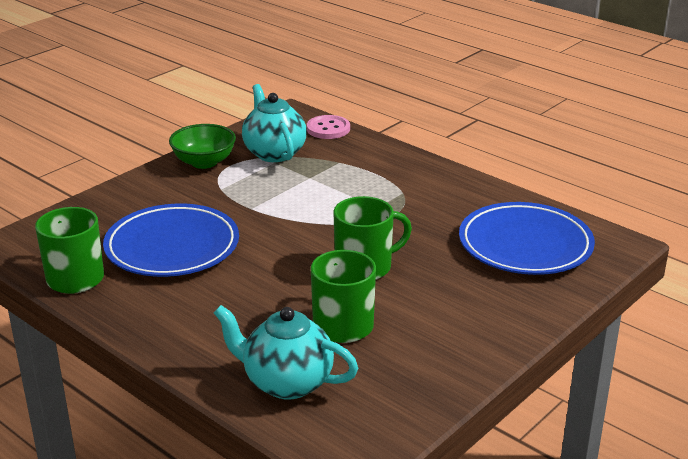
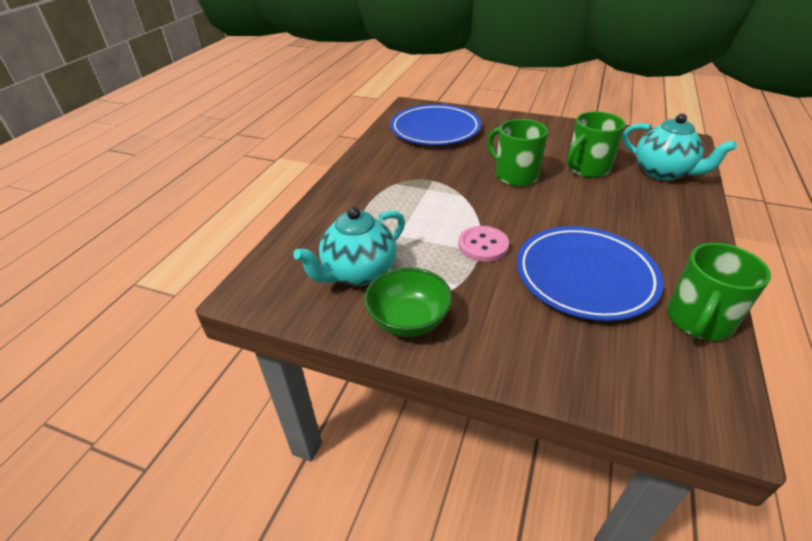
camera: 110 degrees left, 10 degrees up
turquoise teapot [214,305,358,400] -> turquoise teapot turned 45 degrees counterclockwise [623,114,737,181]
pink button [307,115,350,139] -> pink button moved to [458,226,509,262]

